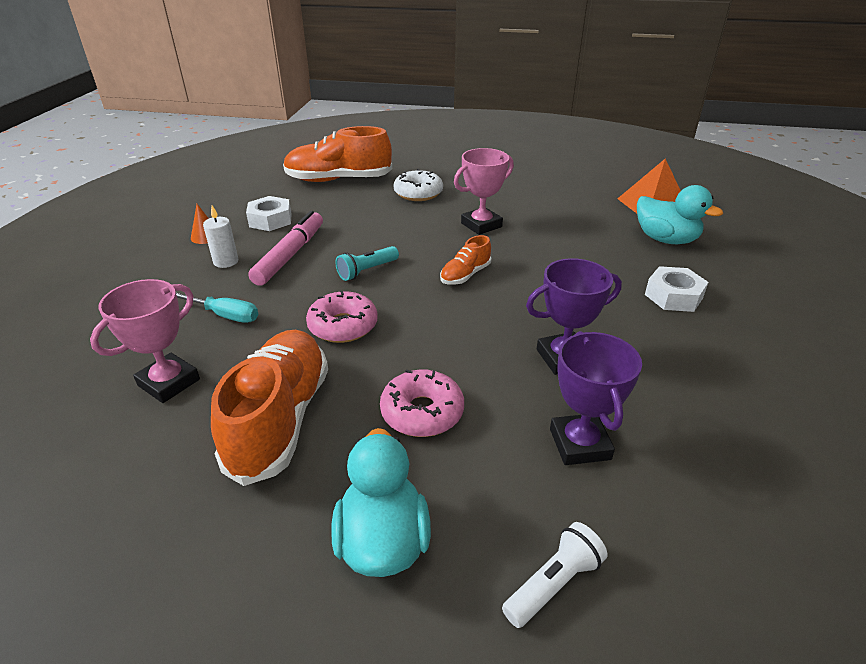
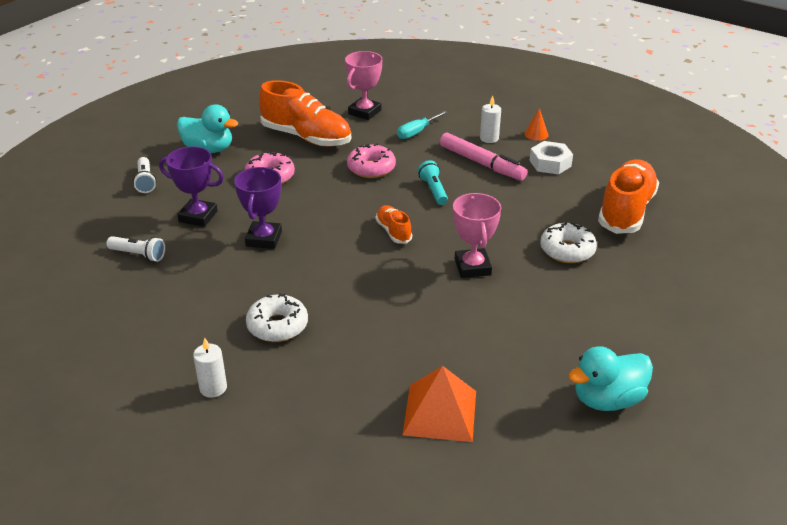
camera: 115 degrees right, 0 degrees up
pink trophy [90,279,200,403] -> pink trophy turned 60 degrees clockwise [345,51,382,120]
turquoise duck [637,185,723,244] -> turquoise duck moved to [568,346,653,411]
white nut [645,266,709,312] -> white donut [246,293,308,342]
none -> white flashlight [106,236,165,262]
none -> white candle [193,338,227,398]

